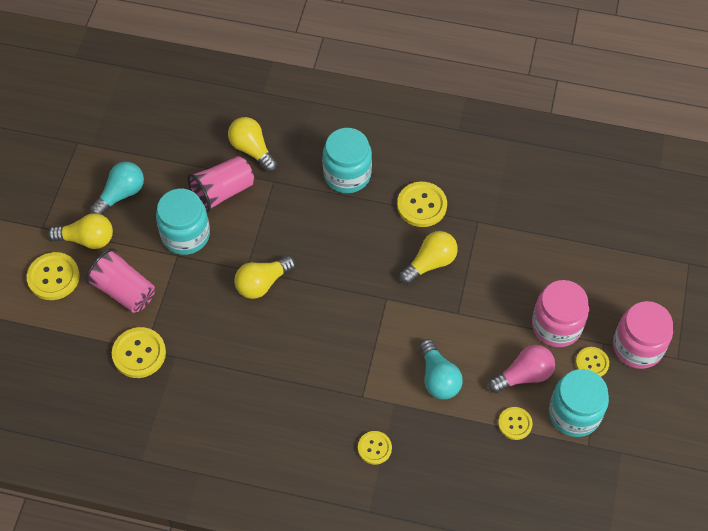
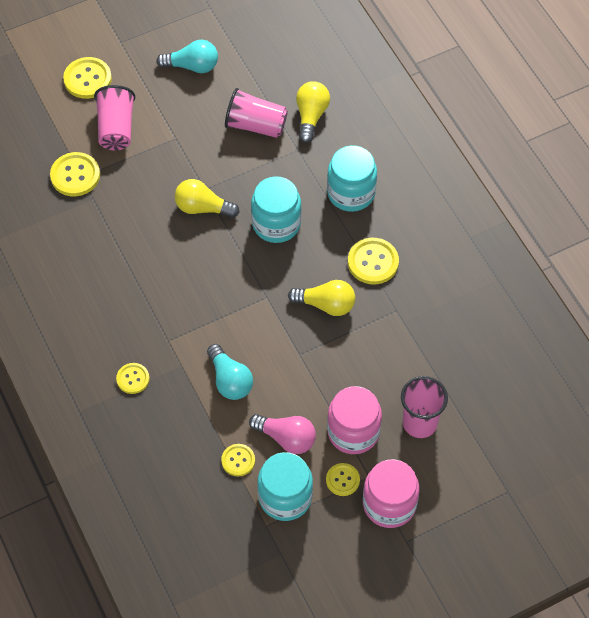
camera: 50 degrees right, 0 degrees up
yellow light bulb [48,213,113,249] -> none
turquoise jar [156,189,210,255] -> turquoise jar moved to [251,176,301,243]
turquoise light bulb [420,339,463,399] -> turquoise light bulb turned 60 degrees counterclockwise [207,344,253,400]
none -> pink cup [401,376,448,438]

